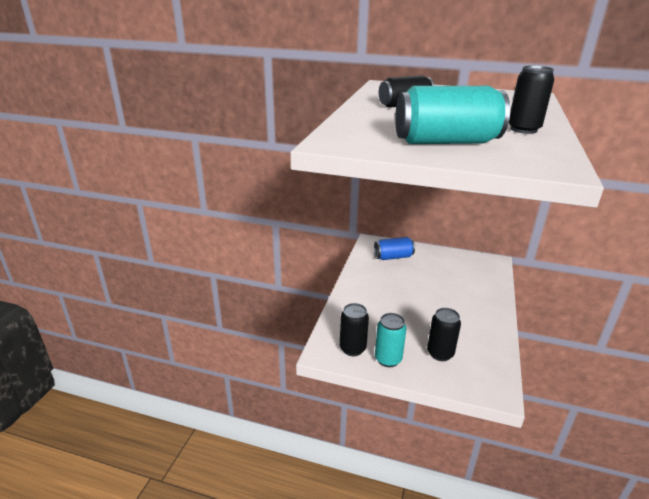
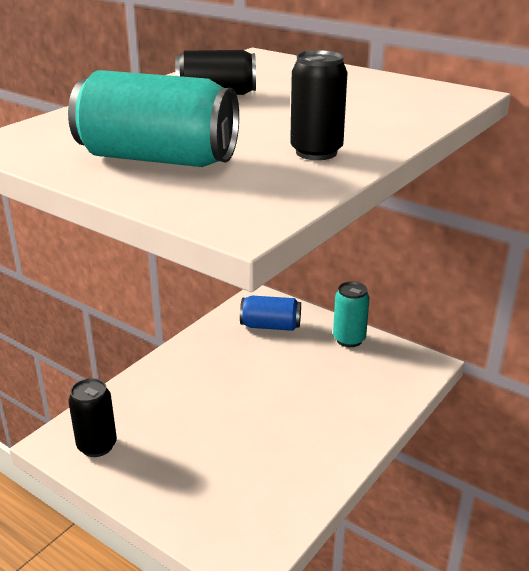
camera: 20 degrees right, 0 degrees up
turquoise can [375,313,407,367] -> turquoise can moved to [333,281,370,347]
black can [427,308,461,361] -> none

